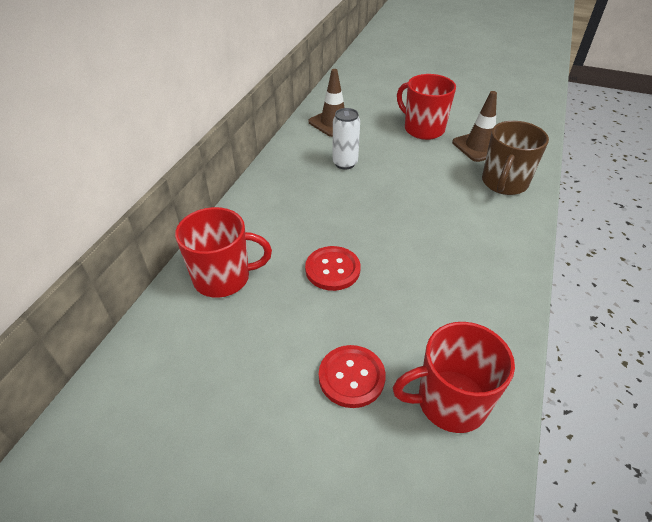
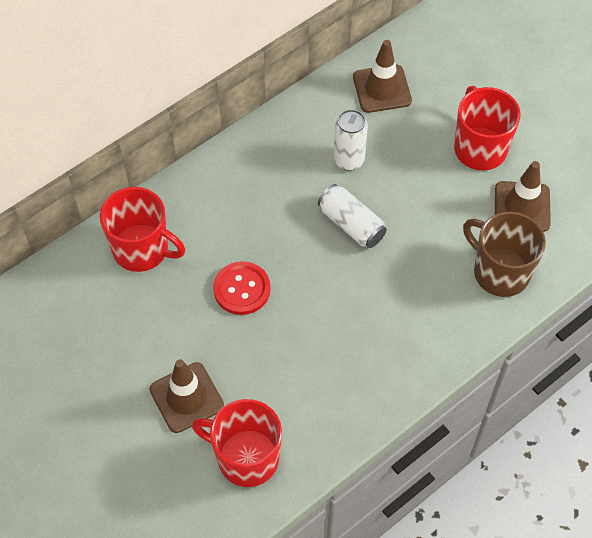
camera: 30 degrees right, 15 degrees up
red button [319,345,386,408] -> brown traffic cone [150,359,224,433]
brown mug [482,121,549,195] -> brown mug turned 75 degrees clockwise [463,212,546,297]
none -> white can [318,184,387,248]

